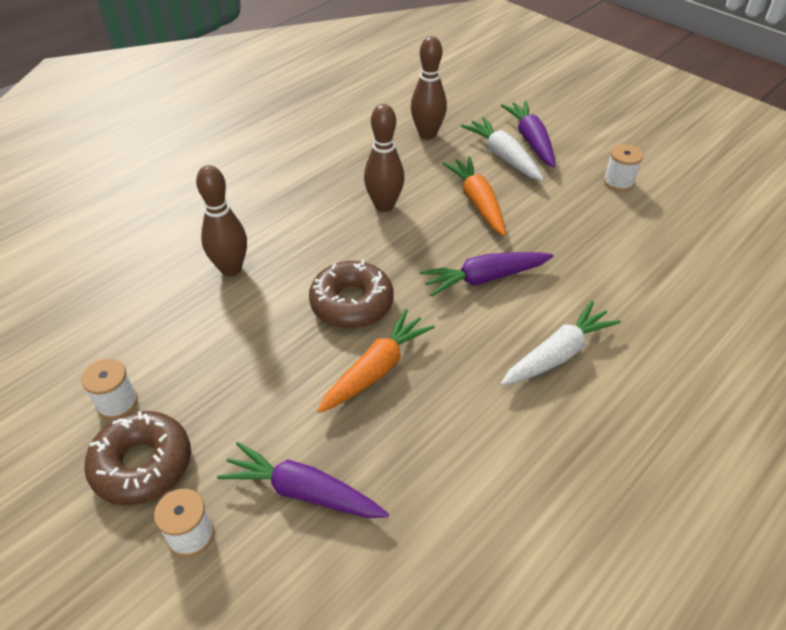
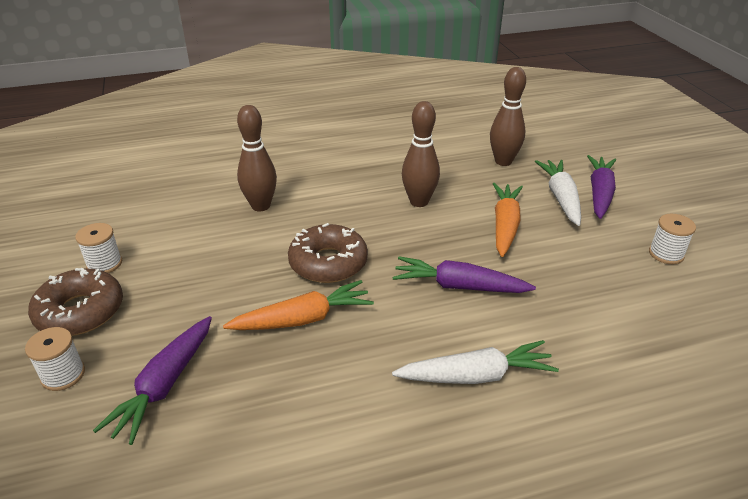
camera: 30 degrees right, 10 degrees down
purple carrot [217,442,389,518] -> purple carrot turned 120 degrees counterclockwise [93,316,212,445]

